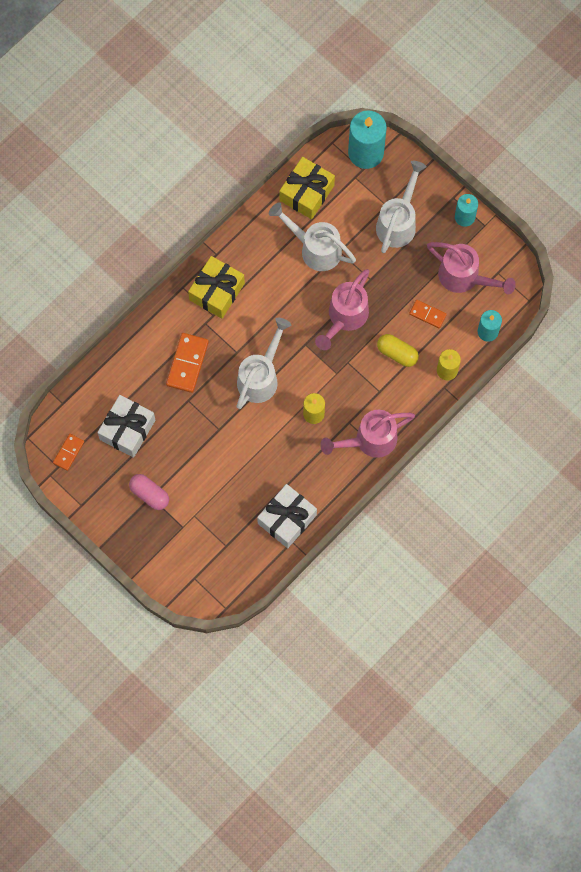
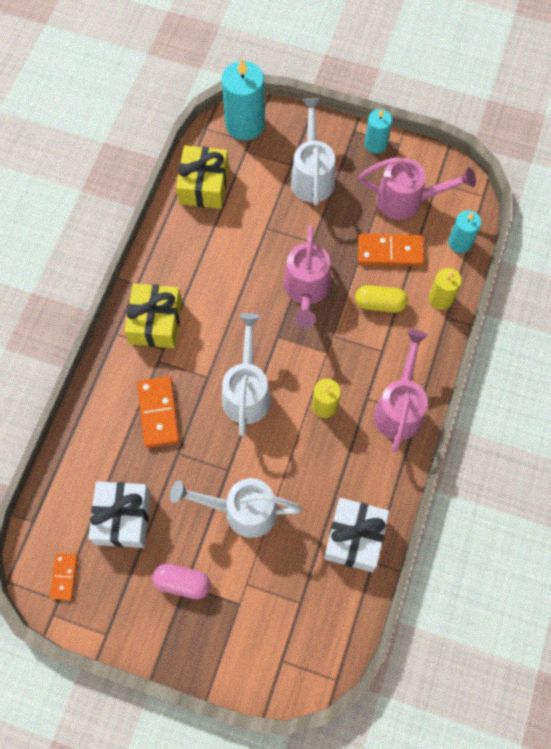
camera: 25 degrees left, 5 degrees down
white watering can [269,202,356,271] -> white watering can moved to [170,478,302,538]
pink watering can [320,410,415,458] -> pink watering can turned 150 degrees clockwise [374,330,428,452]
orange domino [409,300,447,328] -> orange domino [358,234,424,266], size x1.67

